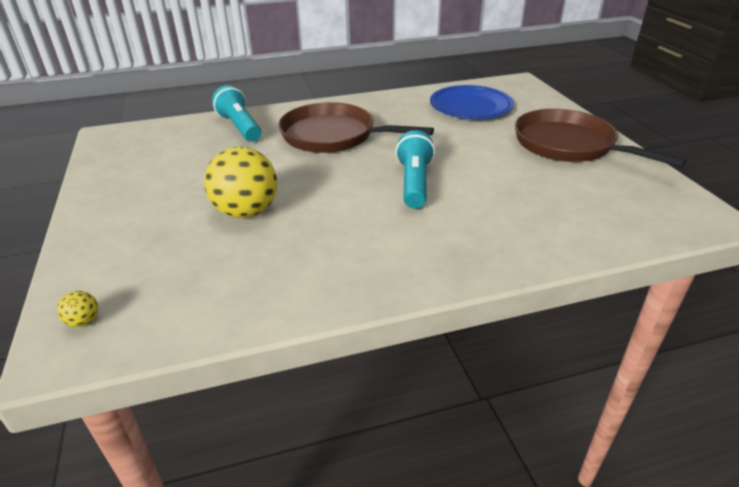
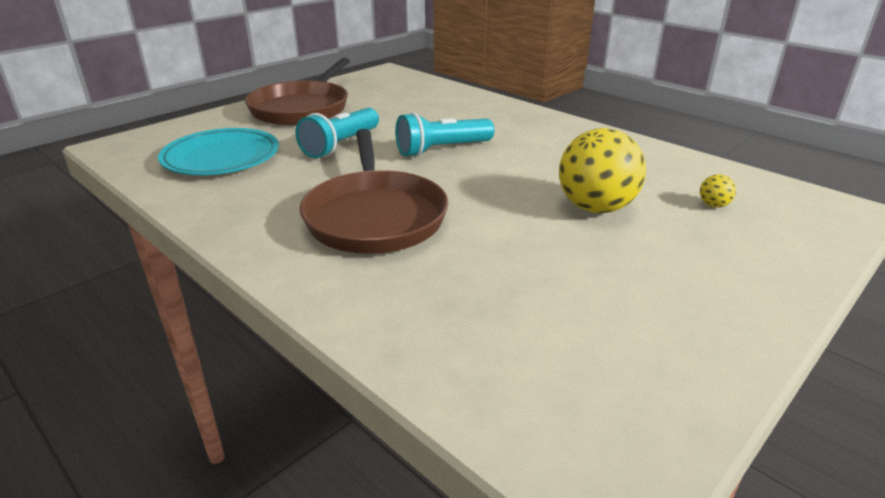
camera: 120 degrees left, 5 degrees down
yellow ball [57,291,98,327] -> yellow ball moved to [700,174,736,208]
turquoise flashlight [212,85,261,142] -> turquoise flashlight moved to [295,108,379,158]
blue plate [430,85,514,119] -> turquoise plate [158,128,279,175]

